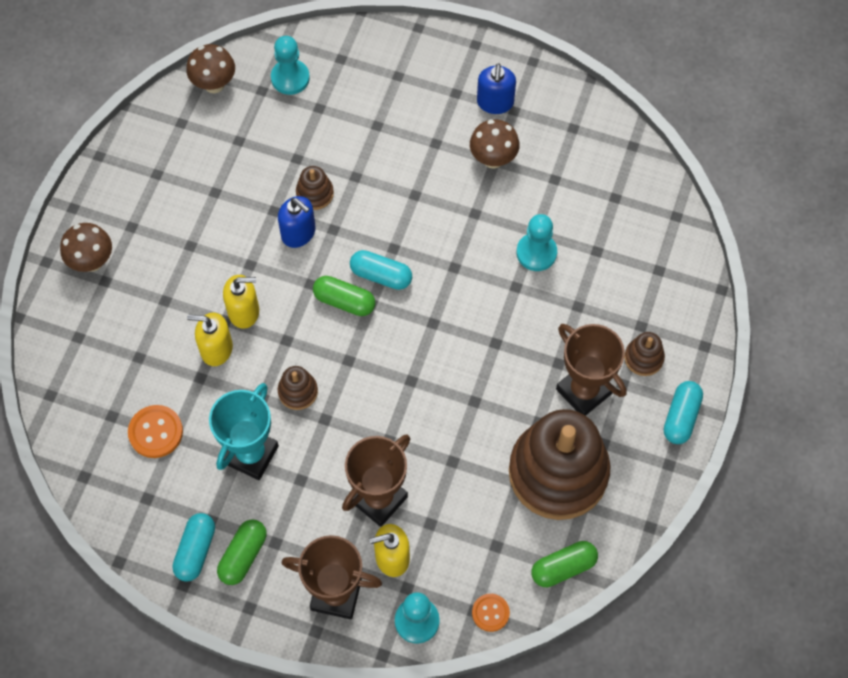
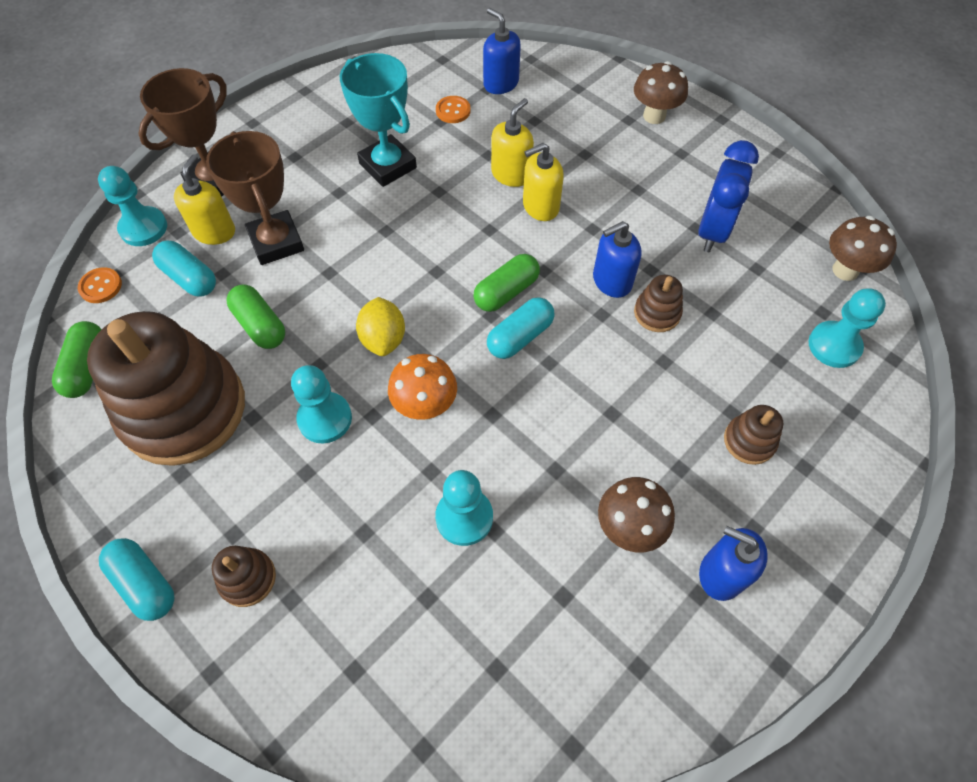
camera: 115 degrees right, 5 degrees down
orange button [128,405,183,458] -> orange button [436,96,471,123], size x0.66
turquoise capsule [172,513,215,582] -> turquoise capsule moved to [152,241,216,297]
green capsule [217,519,267,585] -> green capsule moved to [227,284,285,349]
yellow soap dispenser [223,275,259,329] -> yellow soap dispenser turned 45 degrees clockwise [523,143,564,221]
brown stacking toy [278,366,318,410] -> brown stacking toy moved to [724,405,784,465]
brown trophy [556,324,627,416] -> none
none -> turquoise pawn [291,365,352,443]
none -> yellow lemon [356,297,405,356]
none -> orange mushroom [388,354,457,420]
none -> blue soap dispenser [483,8,521,94]
none -> blue clock [698,140,759,252]

